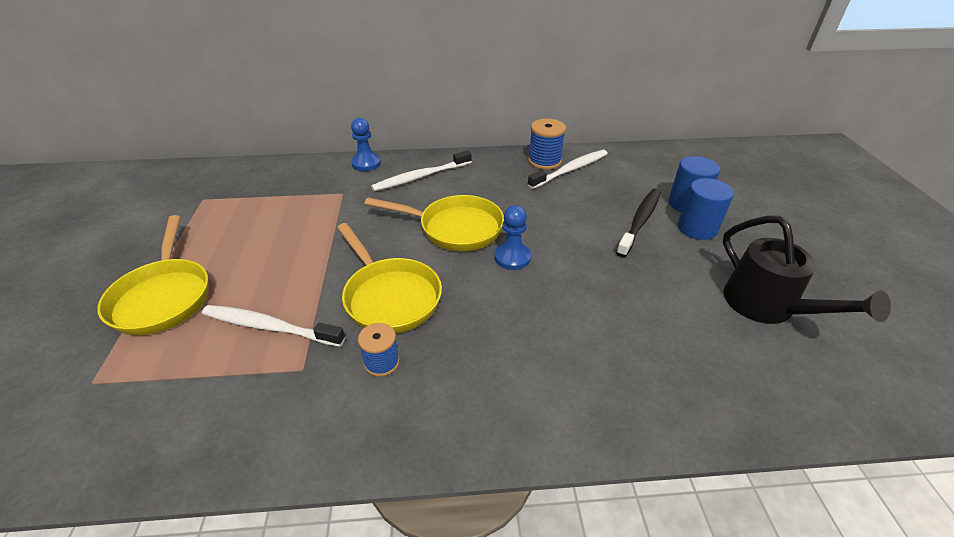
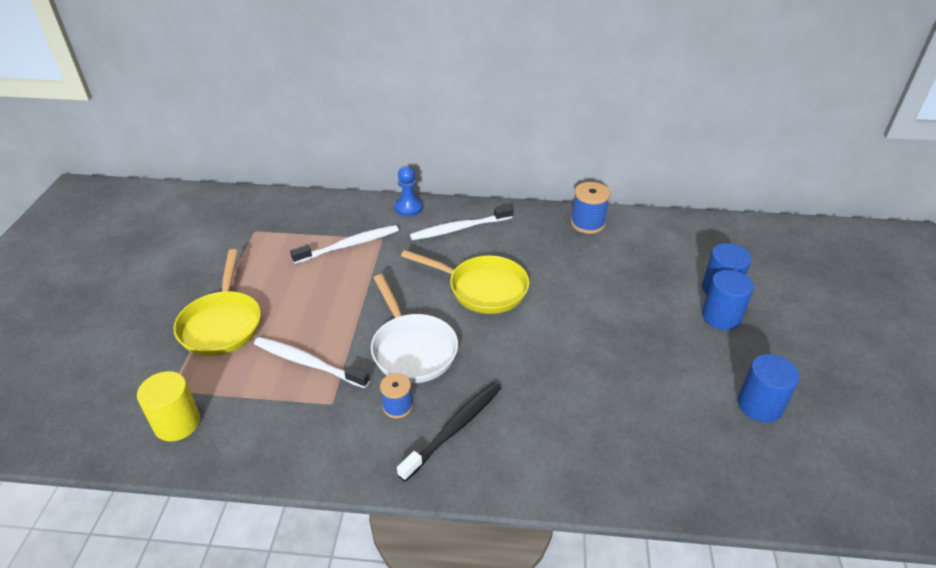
camera: 10 degrees right, 0 degrees up
yellow pan [337,223,442,333] -> white pan [371,274,458,383]
blue pawn [494,205,531,270] -> none
white toothbrush [528,150,608,189] -> white toothbrush moved to [290,225,399,264]
black toothbrush [616,188,661,257] -> black toothbrush moved to [397,382,501,482]
black watering can [723,215,891,324] -> blue cylinder [738,354,800,423]
none -> yellow cylinder [137,371,200,442]

